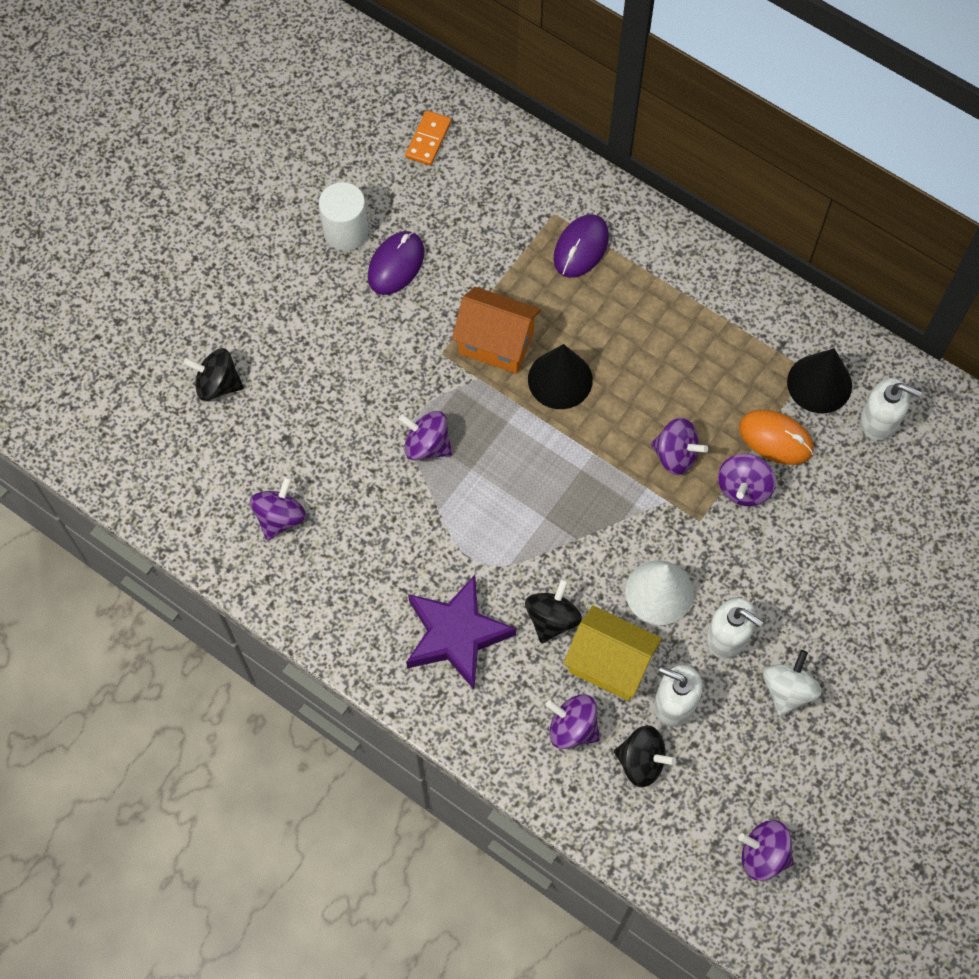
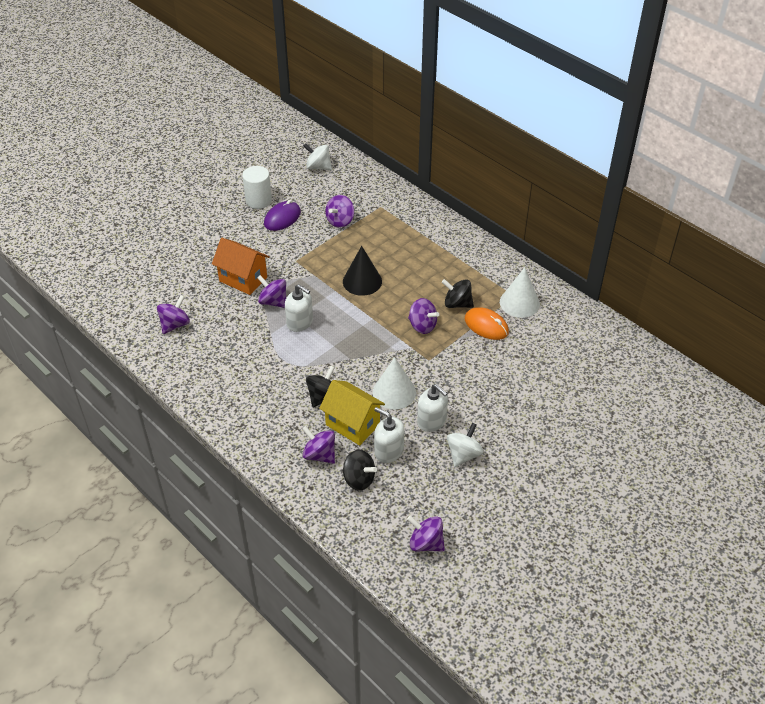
camera: 10 degrees right, 20 degrees down
black spinning top [183,348,244,401] -> black spinning top moved to [442,279,474,308]
orange domino [405,110,451,166] -> white spinning top [303,143,332,170]
purple star [406,575,516,689] -> none
orange house [452,287,541,374] -> orange house moved to [212,238,270,295]
purple mouse [554,214,609,278] -> none
purple spinning top [718,454,775,506] -> purple spinning top moved to [325,195,354,228]
black cone [787,348,852,413] -> white cone [500,267,540,318]
white soap dispenser [860,378,922,440] -> white soap dispenser moved to [285,284,313,332]

